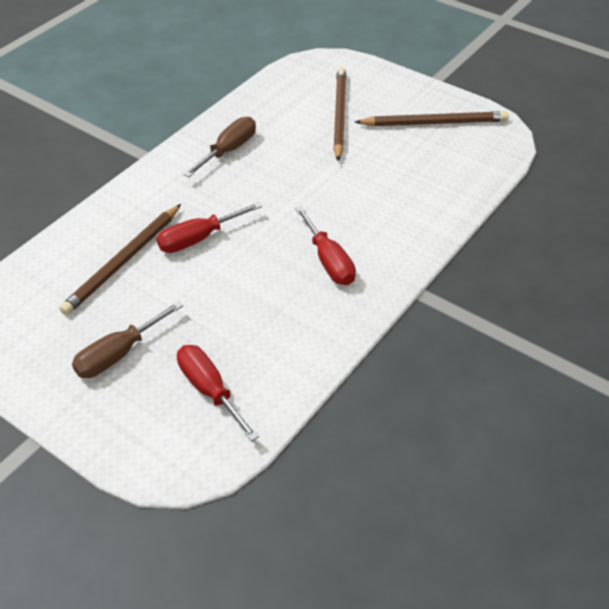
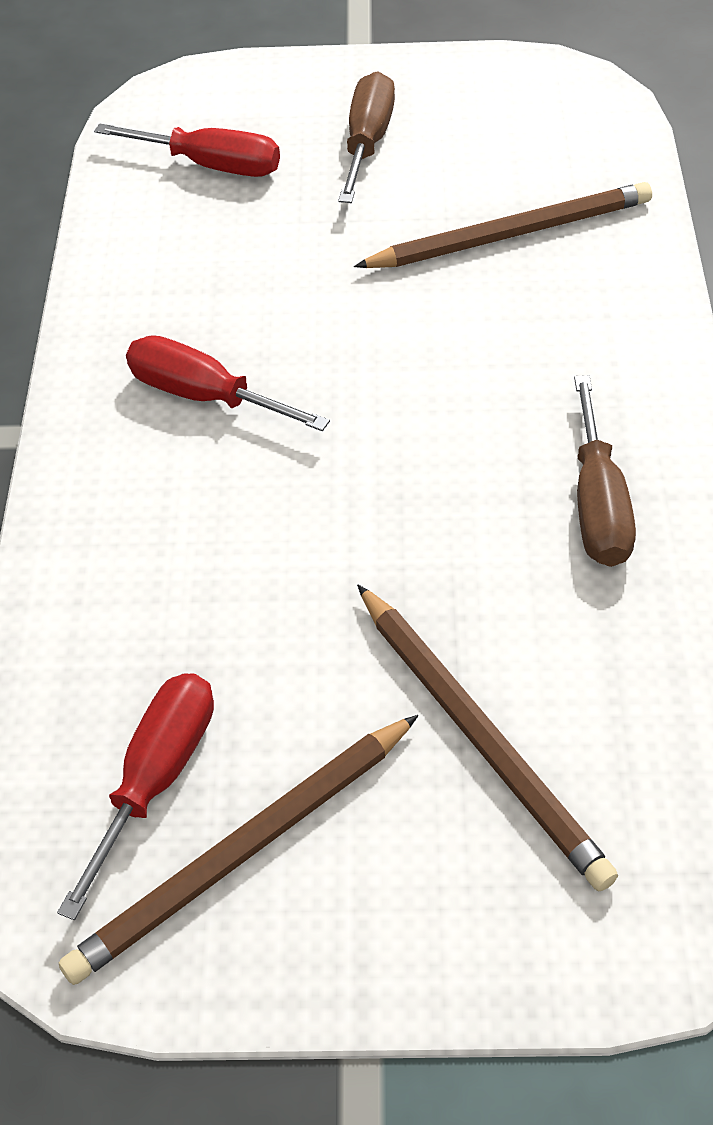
camera: 145 degrees right, 5 degrees up
brown pencil [59,204,181,315] -> brown pencil turned 75 degrees clockwise [354,182,652,268]
red screwdriver [156,202,262,253] -> red screwdriver moved to [57,673,214,920]

